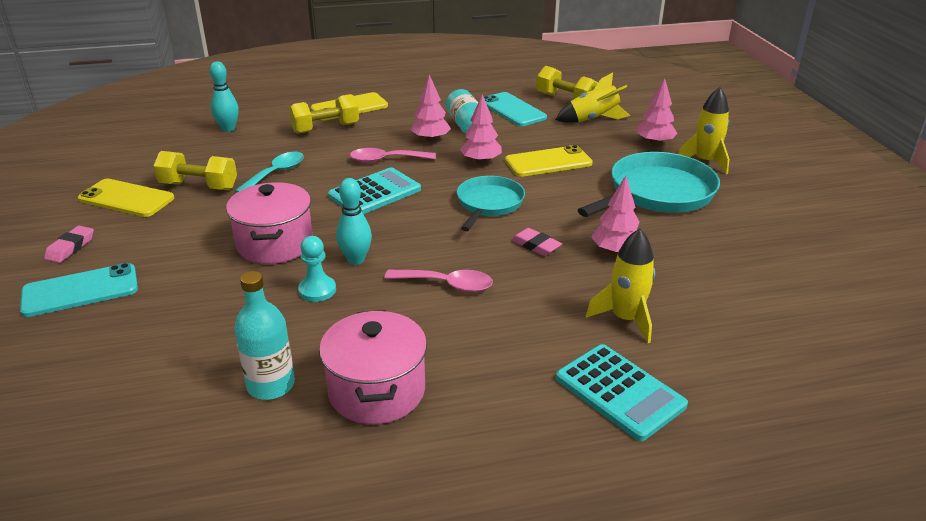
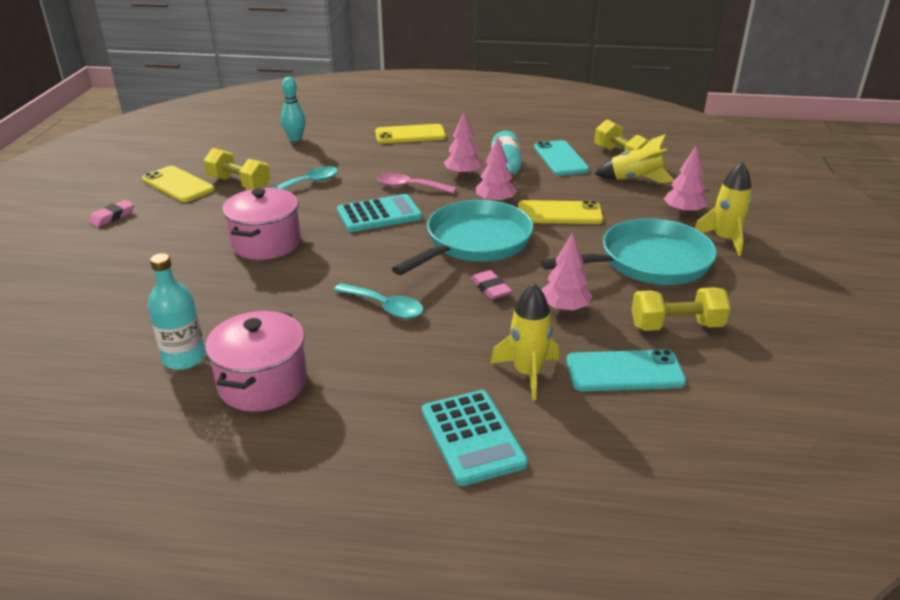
camera: 20 degrees right, 0 degrees up
turquoise phone [20,263,138,317] -> turquoise phone moved to [566,349,686,391]
yellow dumbbell [289,94,359,134] -> yellow dumbbell moved to [631,287,731,331]
turquoise pawn [298,236,336,302] -> none
turquoise bowling pin [336,178,372,265] -> none
pink spoon [384,270,493,292] -> turquoise spoon [334,283,423,318]
turquoise pan [457,176,525,231] -> turquoise pan [392,200,534,275], size x1.58

